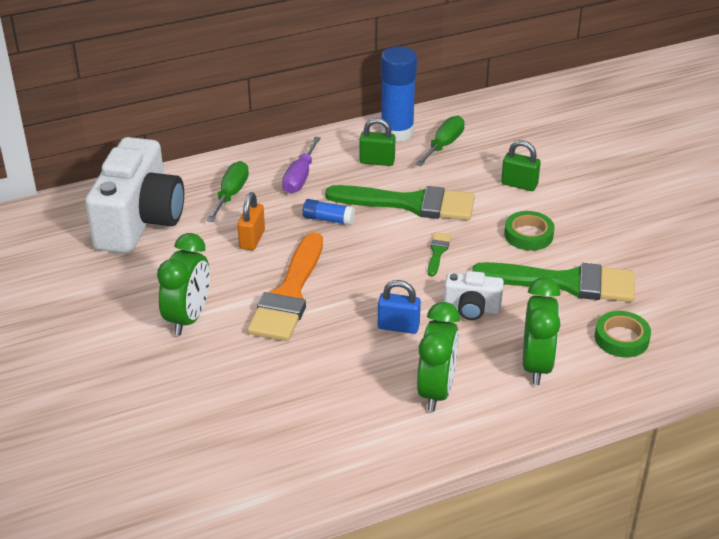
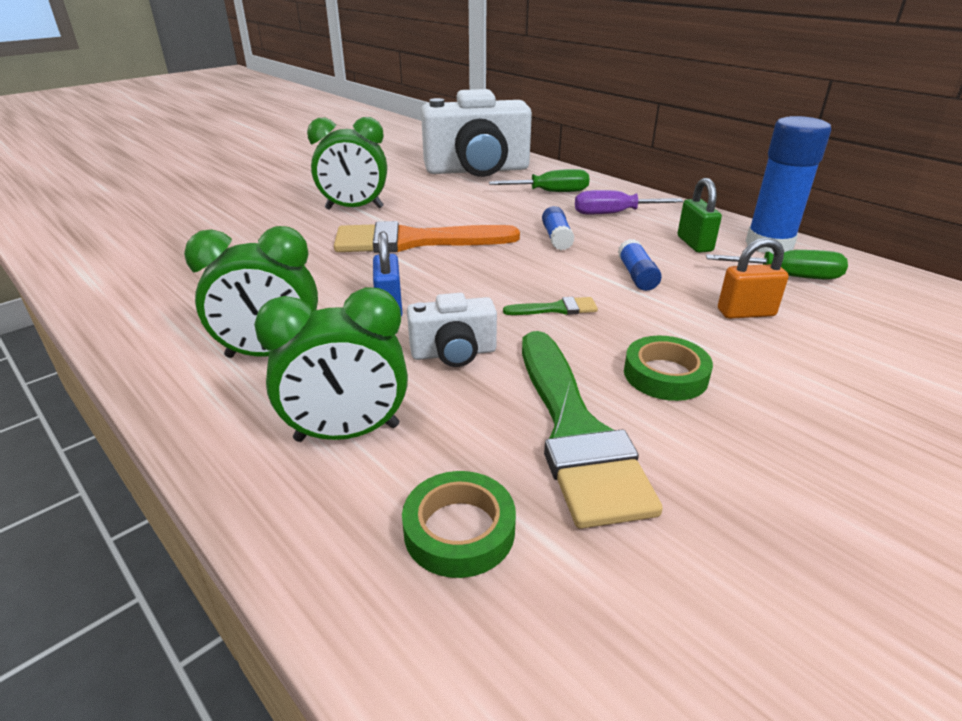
camera: 70 degrees right, 5 degrees down
orange padlock [237,192,265,250] -> orange padlock moved to [718,237,789,319]
green brush [325,185,475,220] -> blue glue stick [618,239,662,291]
white camera [444,271,504,320] -> white camera turned 90 degrees counterclockwise [407,293,497,367]
green padlock [501,140,541,191] -> none

